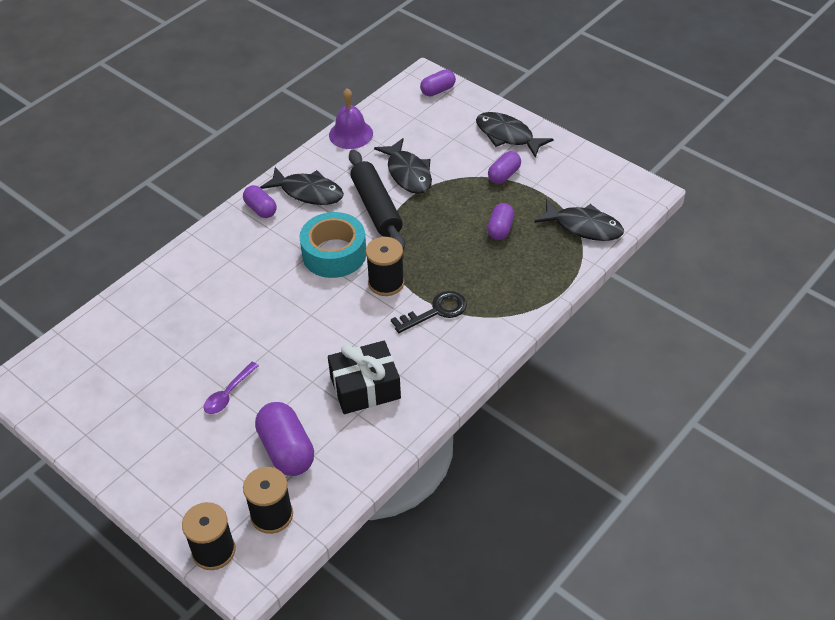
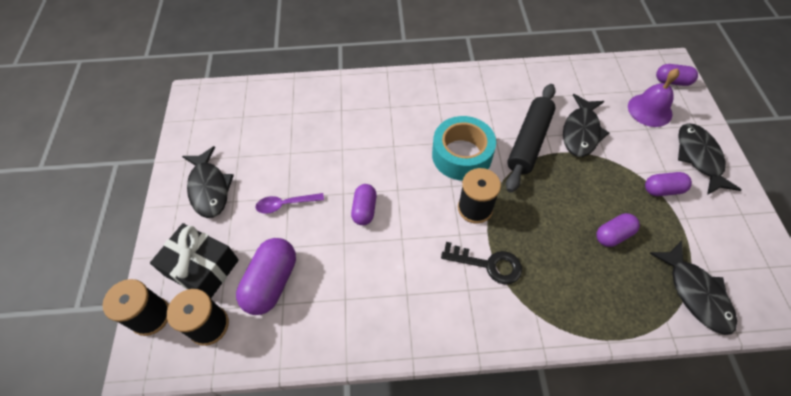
camera: 45 degrees right, 10 degrees up
purple capsule [243,185,277,218] -> purple capsule moved to [351,184,377,225]
black fish [260,167,344,205] -> black fish moved to [182,146,234,218]
black gift [328,341,401,414] -> black gift moved to [150,223,239,299]
purple bell [329,88,373,149] -> purple bell moved to [628,68,679,127]

